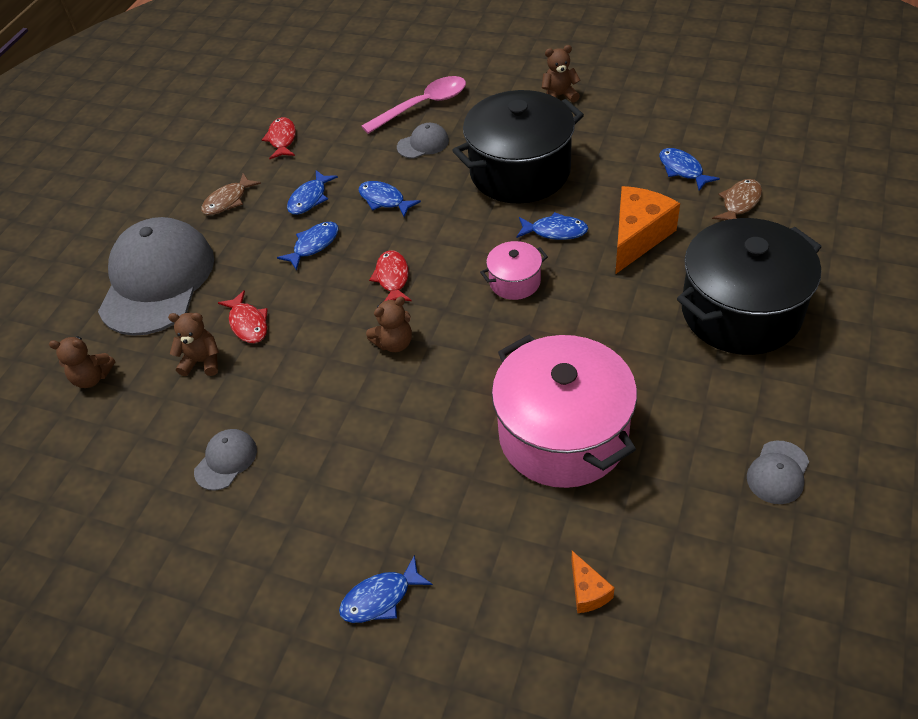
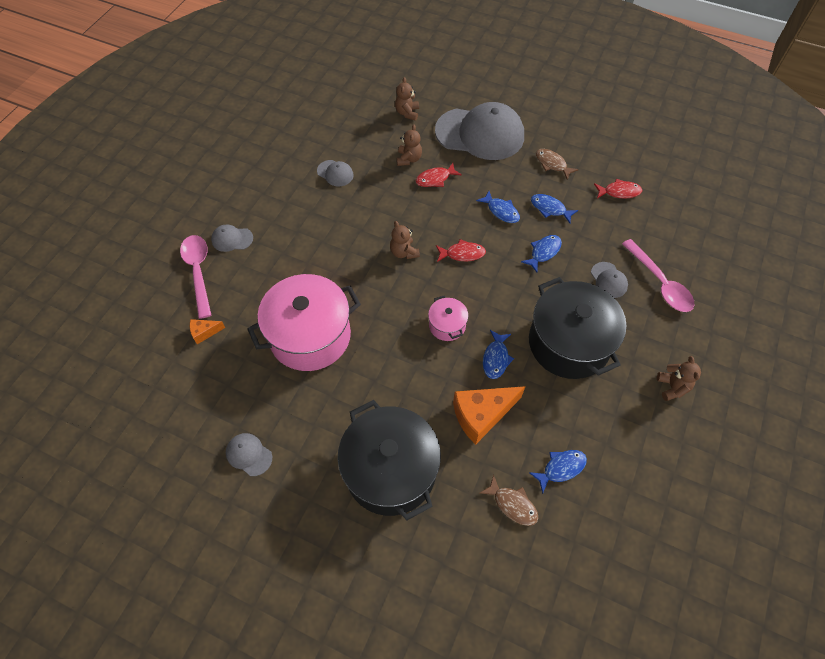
camera: 90 degrees right, 10 degrees up
blue fish [339,555,433,623] -> grey cap [211,225,253,252]
orange cheese [615,186,680,274] -> orange cheese turned 120 degrees clockwise [453,386,526,445]
none -> pink spoon [180,235,211,319]

